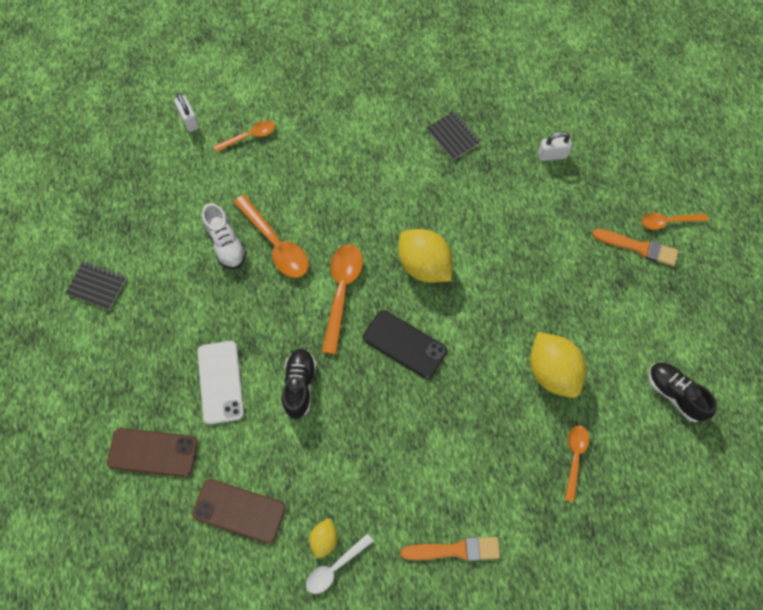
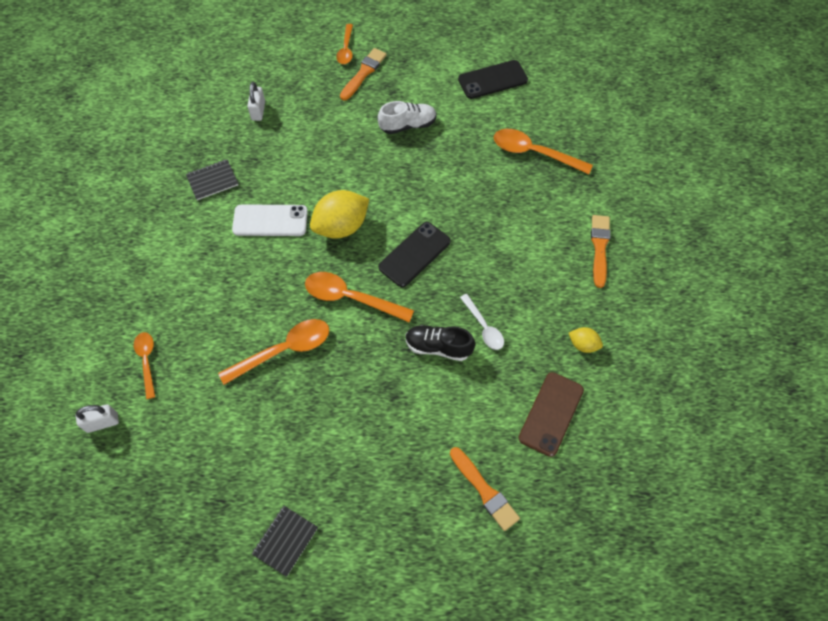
camera: 80 degrees left, 5 degrees down
brown phone [107,428,198,477] -> orange brush [450,447,520,531]
white phone [197,341,244,424] -> white phone moved to [232,204,308,236]
white shoe [202,203,246,269] -> white shoe moved to [378,101,437,134]
white spoon [306,533,374,594] -> white spoon moved to [460,294,504,350]
yellow lemon [530,332,586,398] -> none
orange spoon [565,425,589,502] -> orange spoon [494,129,593,174], size x1.65
black shoe [649,363,717,422] -> black phone [458,60,528,99]

